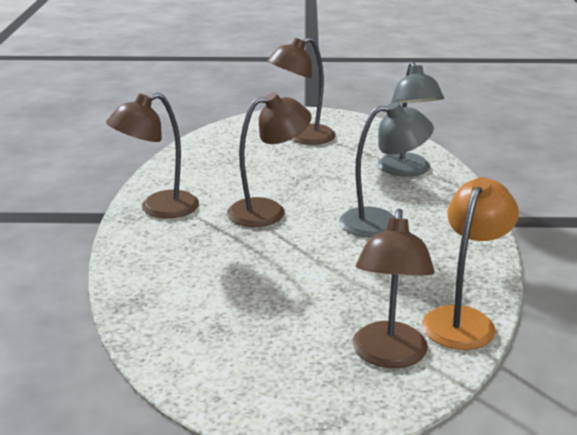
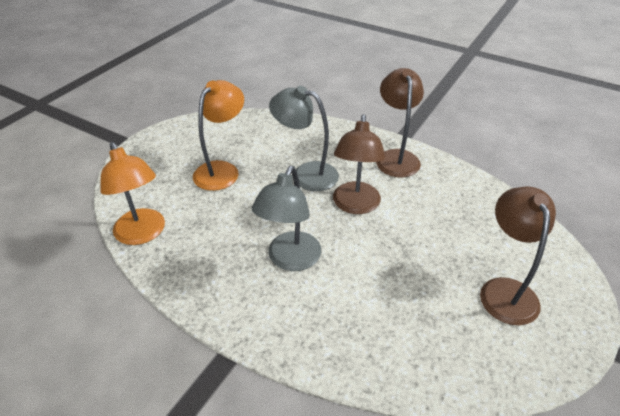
camera: 120 degrees right, 15 degrees up
brown lamp [352,209,435,368] -> none
grey lamp [378,61,444,176] -> grey lamp moved to [269,86,339,191]
none -> orange lamp [193,80,244,191]

